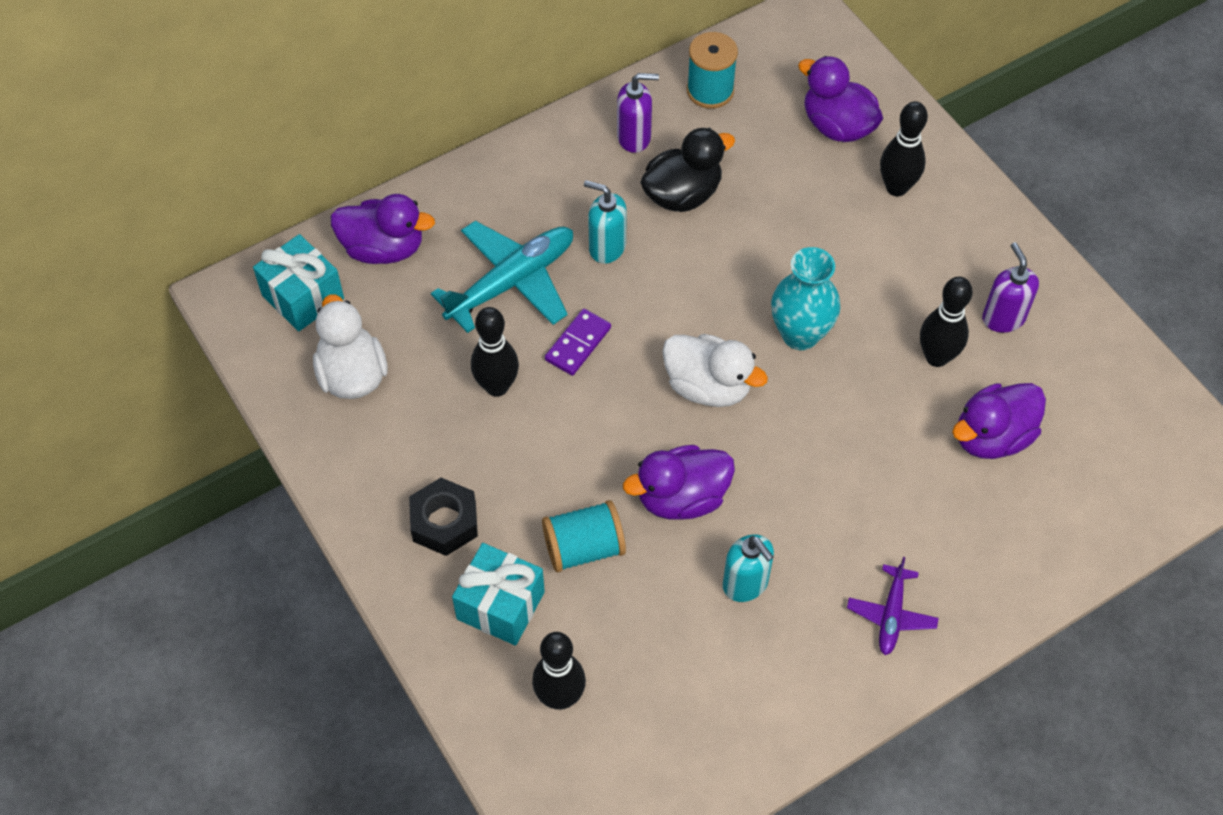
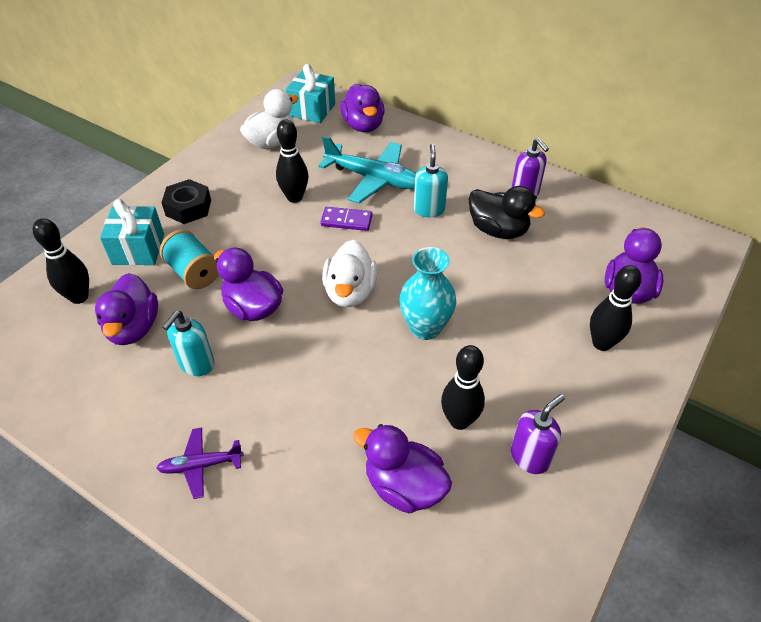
camera: 65 degrees right, 10 degrees down
turquoise spool [687,32,738,109] -> none
none -> purple duck [95,273,158,345]

